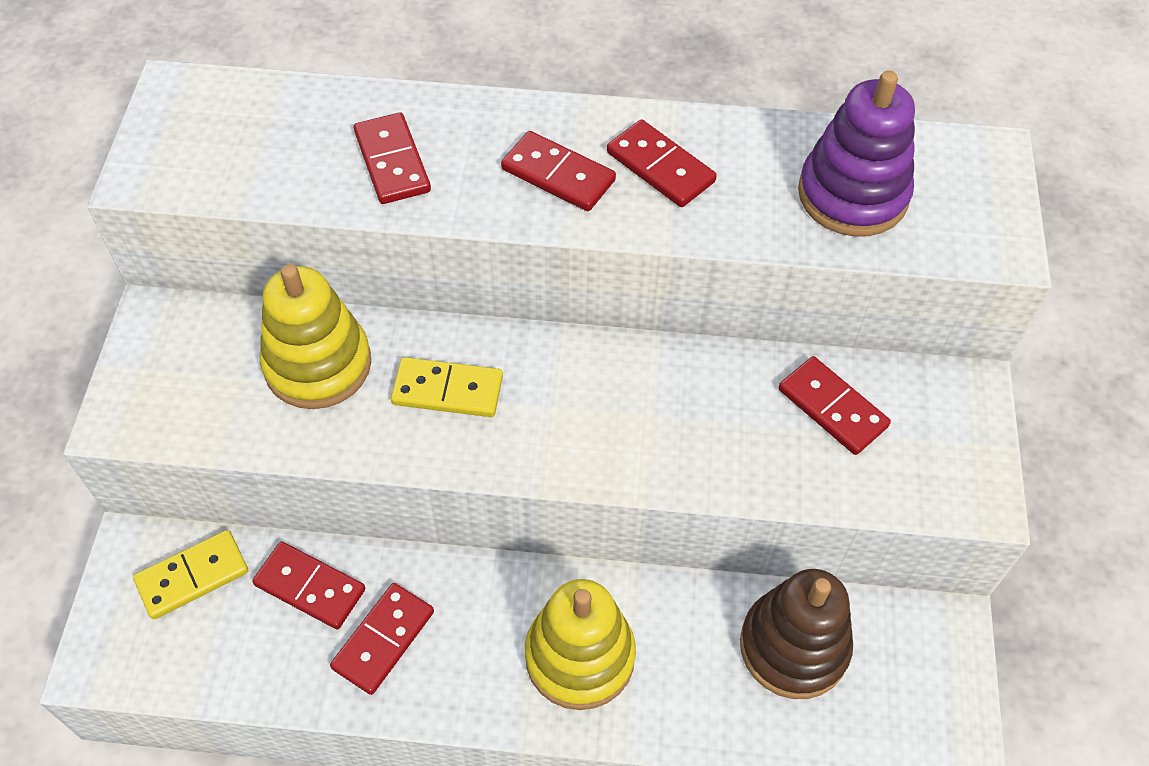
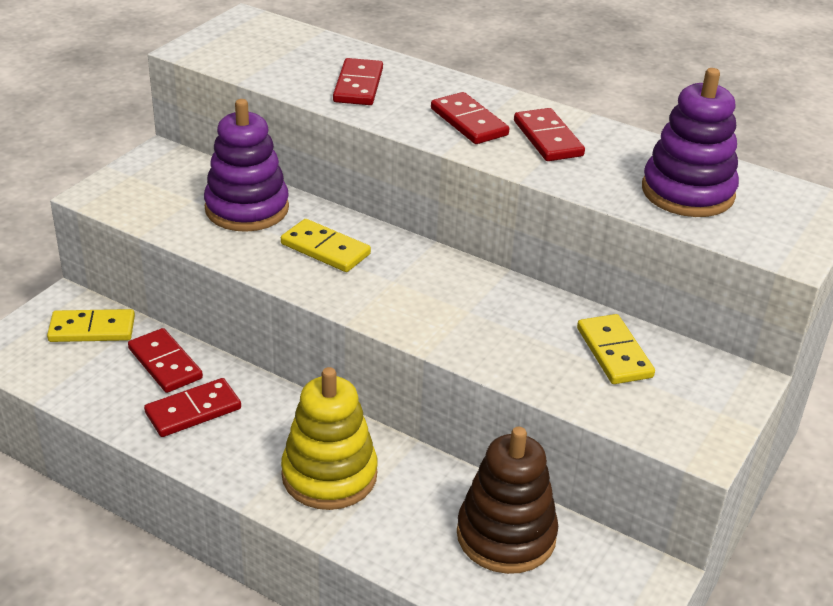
camera: 25 degrees right, 20 degrees down
yellow stacking toy [260,264,371,409] -> purple stacking toy [204,99,289,232]
red domino [779,356,891,455] -> yellow domino [577,314,655,384]

